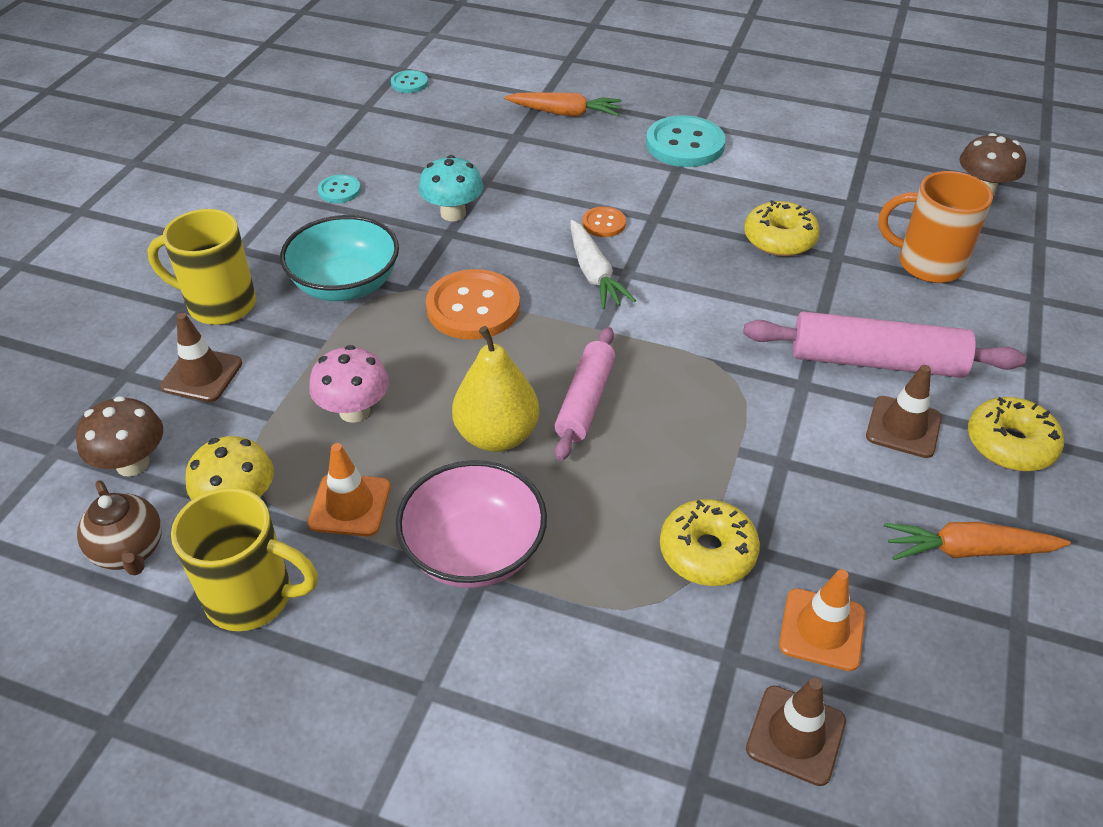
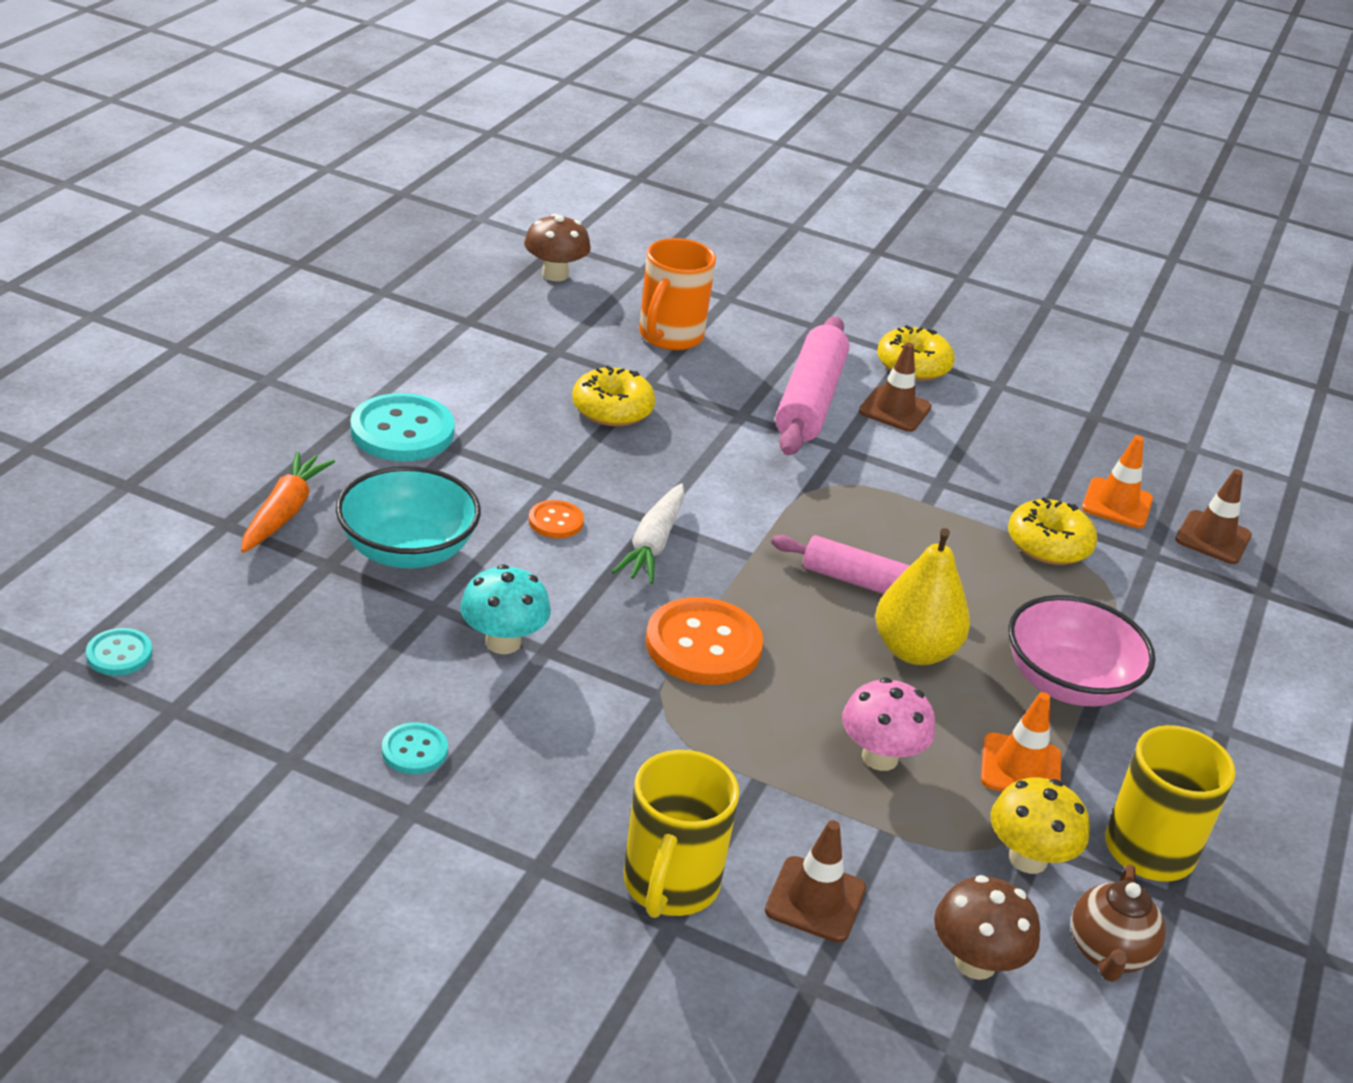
camera: 90 degrees left, 10 degrees down
brown teapot [77,480,162,576] -> brown teapot turned 135 degrees clockwise [1071,864,1166,982]
turquoise bowl [280,215,399,301] -> turquoise bowl moved to [336,466,481,568]
white carrot [570,220,636,309] -> white carrot turned 120 degrees clockwise [612,483,685,584]
orange carrot [884,522,1071,560] -> none

